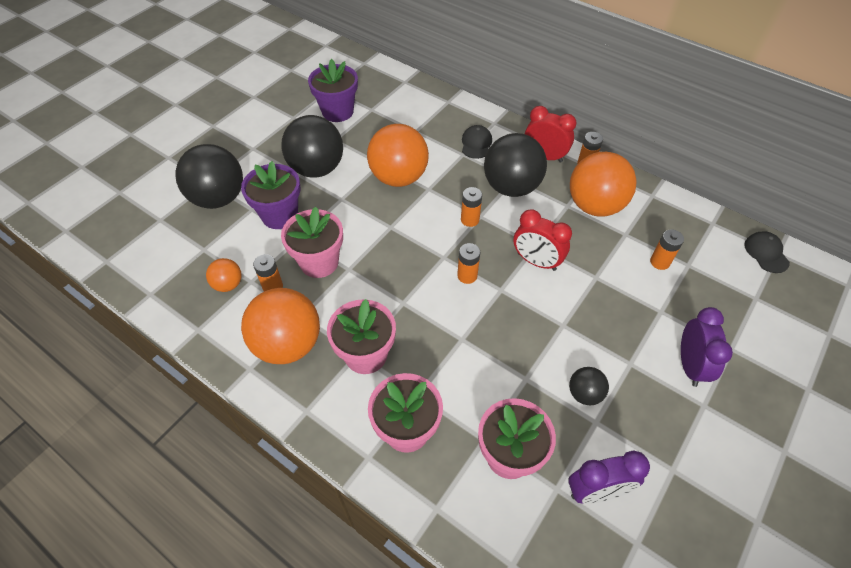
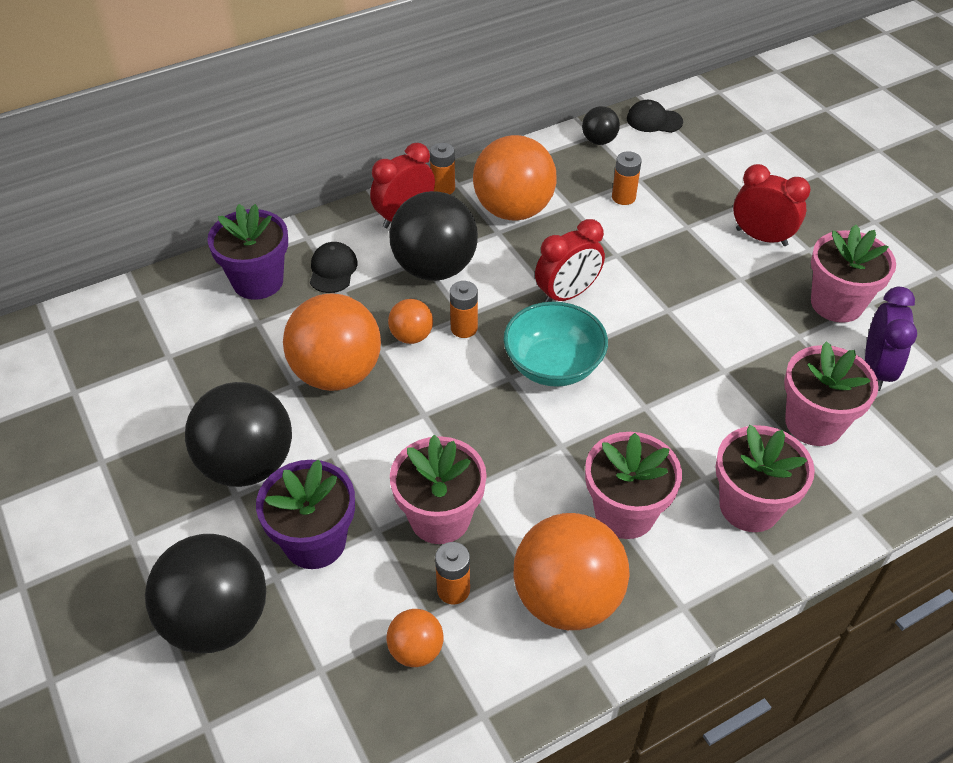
camera: 65 degrees left, 5 degrees down
purple flower pot [308,59,358,122] -> purple flower pot moved to [207,204,288,300]
orange battery [457,243,480,284] -> turquoise bowl [503,302,608,387]
black cap [462,125,492,159] -> black cap turned 60 degrees clockwise [310,242,358,293]
black ball [569,367,609,405] -> black ball moved to [582,106,620,145]
purple clock [681,307,733,387] -> red clock [733,164,811,246]
none -> orange ball [388,299,433,344]
none -> pink flower pot [811,225,896,323]

